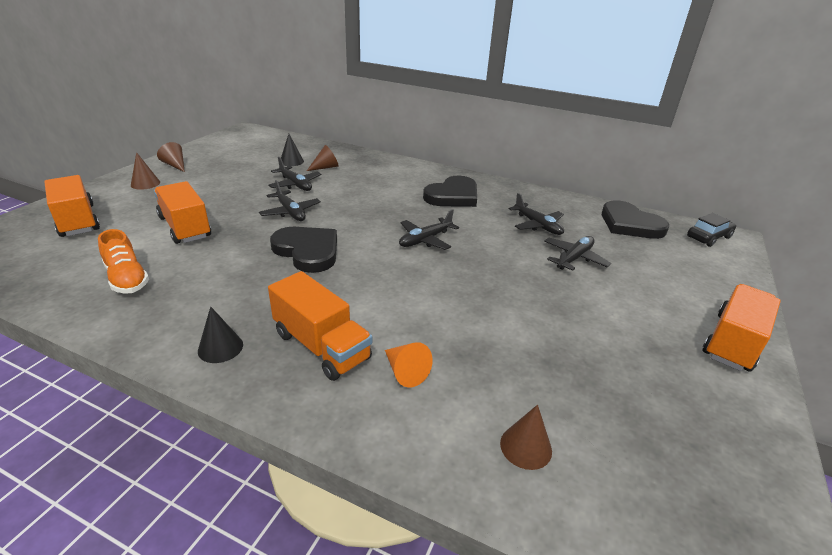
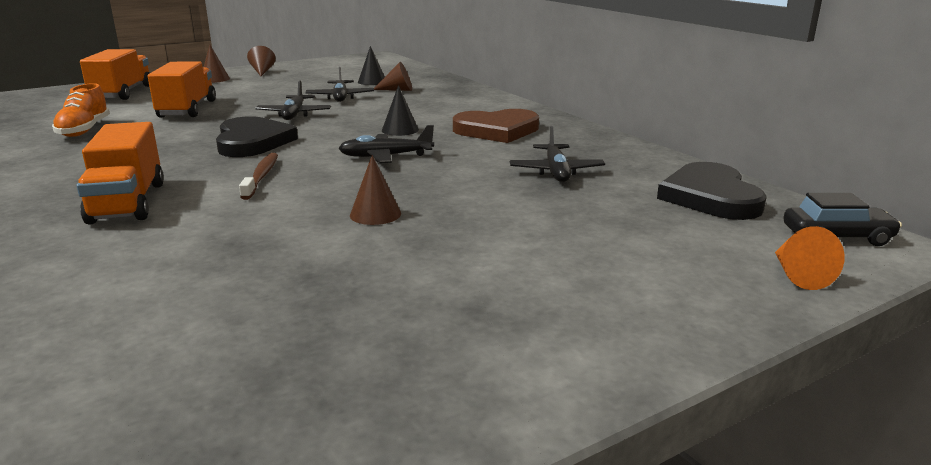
camera: 35 degrees right, 10 degrees down
black cone [198,306,243,363] -> black cone moved to [382,85,419,136]
orange cone [385,342,433,387] -> orange cone moved to [775,226,845,290]
black heart [423,176,477,207] -> brown heart [453,109,539,143]
brown cone [500,405,552,470] -> brown cone moved to [350,155,401,225]
black plane [544,236,611,271] -> none
orange truck [703,284,781,372] -> none
none -> brown toothbrush [239,153,278,200]

